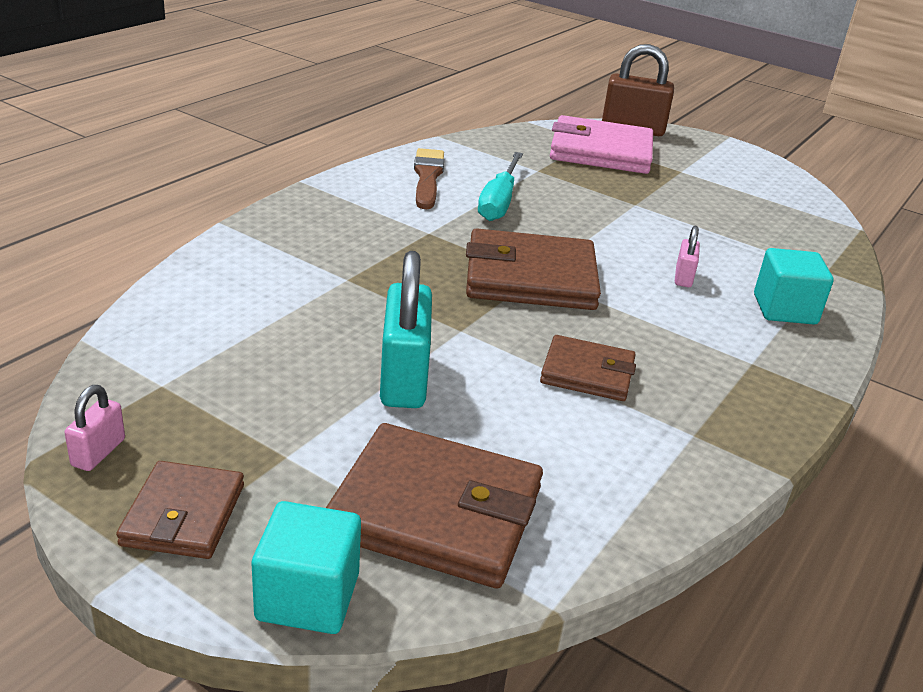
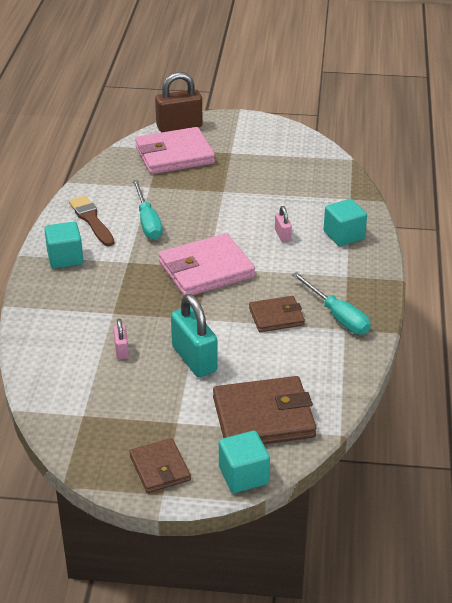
camera: 25 degrees left, 5 degrees up
pink padlock [65,385,125,471] -> pink padlock moved to [114,319,129,359]
brown wallet [466,228,601,310] -> pink wallet [159,233,255,296]
none -> turquoise cube [44,222,83,269]
none -> turquoise screwdriver [292,272,371,335]

